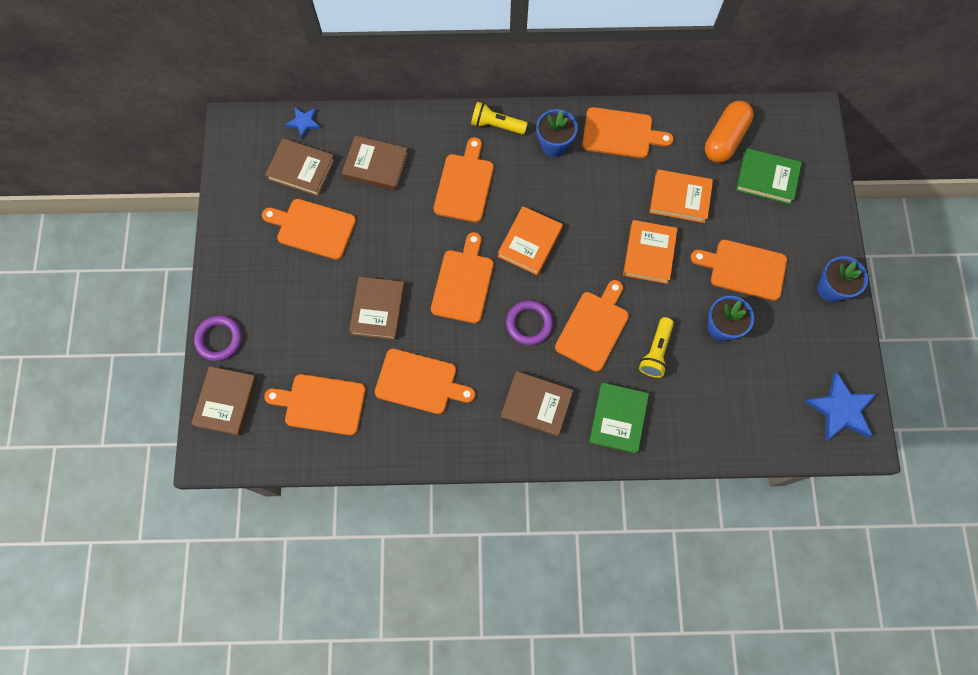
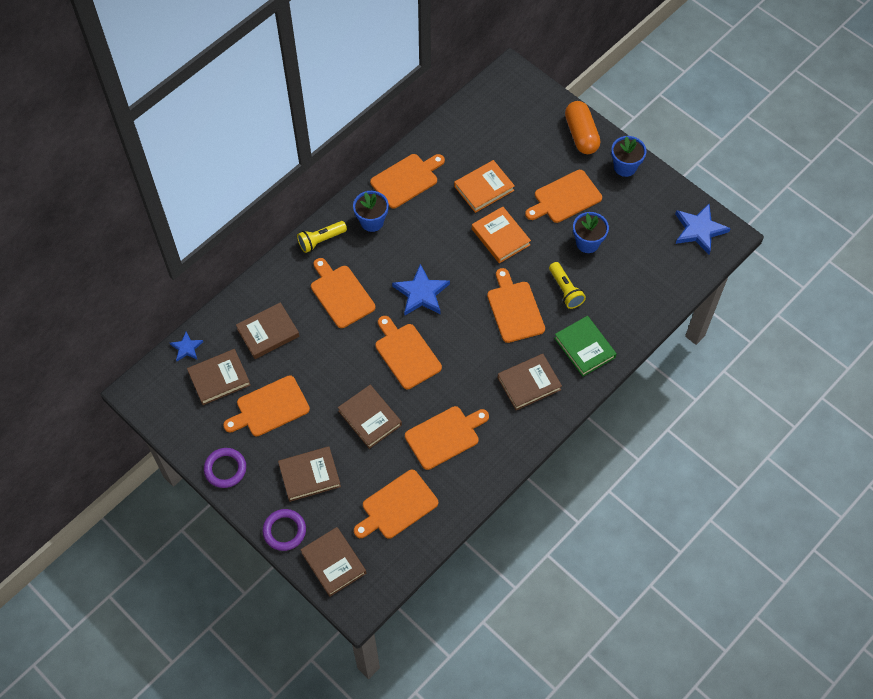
camera: 45 degrees left, 10 degrees down
orange book [498,206,563,275] -> blue star [392,264,450,316]
purple ring [506,300,553,345] -> purple ring moved to [204,448,246,488]
orange capsule [705,101,754,163] -> orange capsule moved to [565,101,600,154]
green book [736,148,802,205] -> none
none -> brown book [278,446,341,502]

